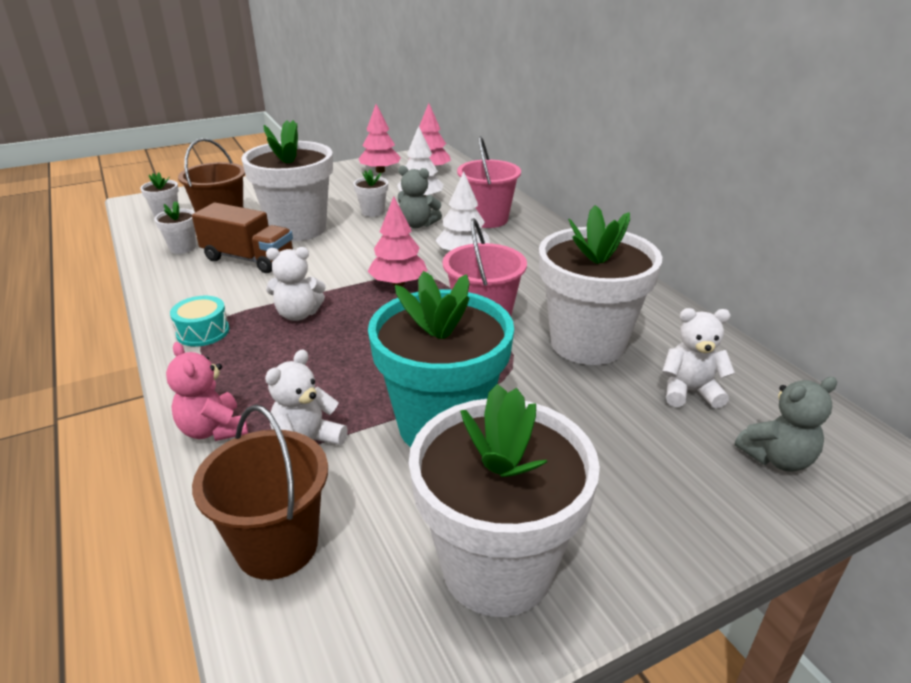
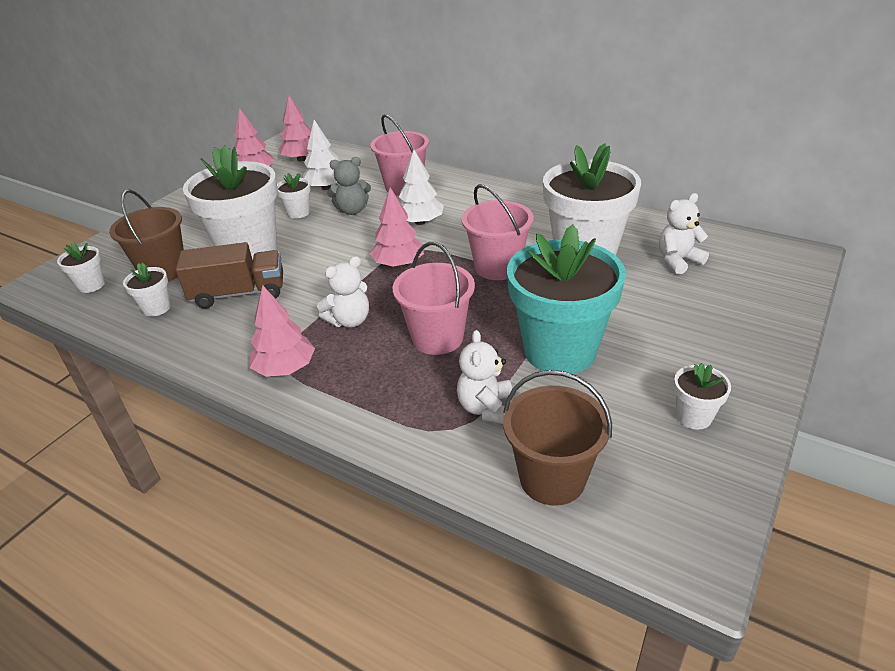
camera: 30 degrees left, 5 degrees up
pink teddy bear [166,342,248,441] -> none
turquoise drum [170,296,229,347] -> pink tree [250,285,315,377]
white flower pot [409,384,600,617] -> white flower pot [674,363,731,430], size x0.43
grey teddy bear [735,377,837,472] -> none
none -> pink bucket [393,242,475,355]

